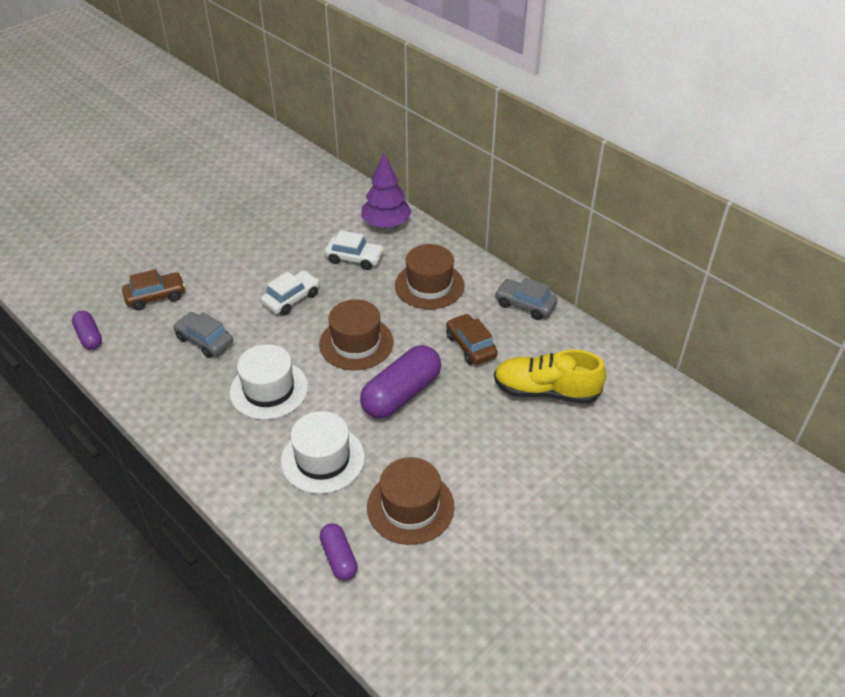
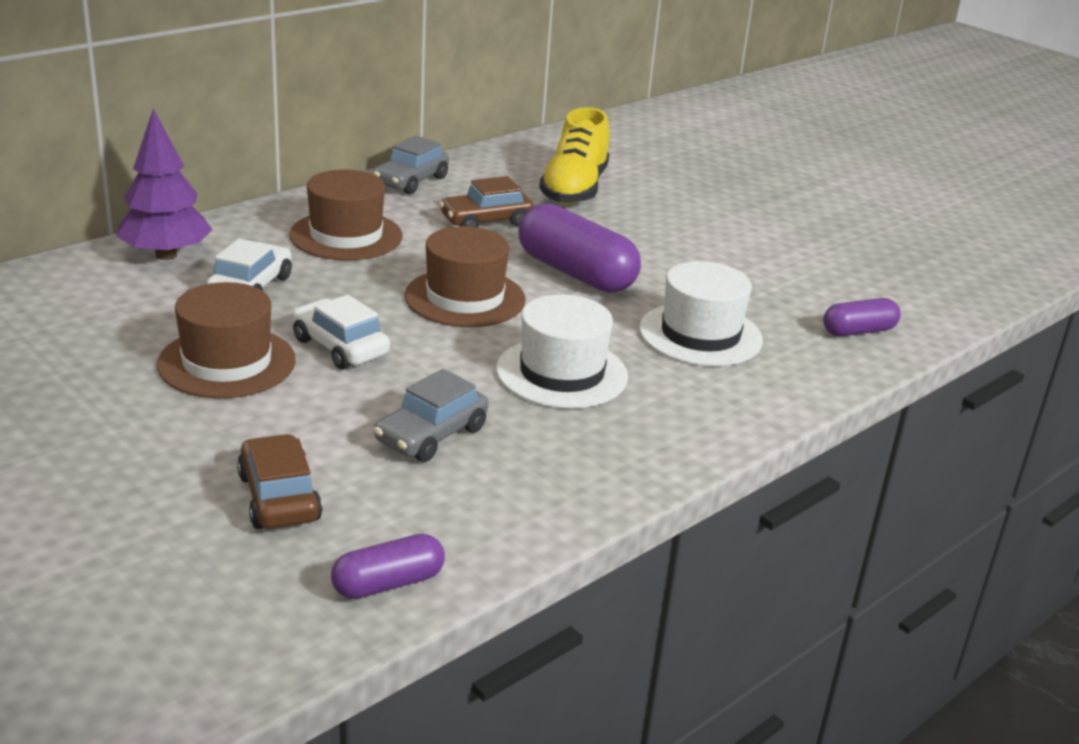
camera: 90 degrees left, 15 degrees down
brown hat [367,457,455,545] -> brown hat moved to [157,282,296,398]

